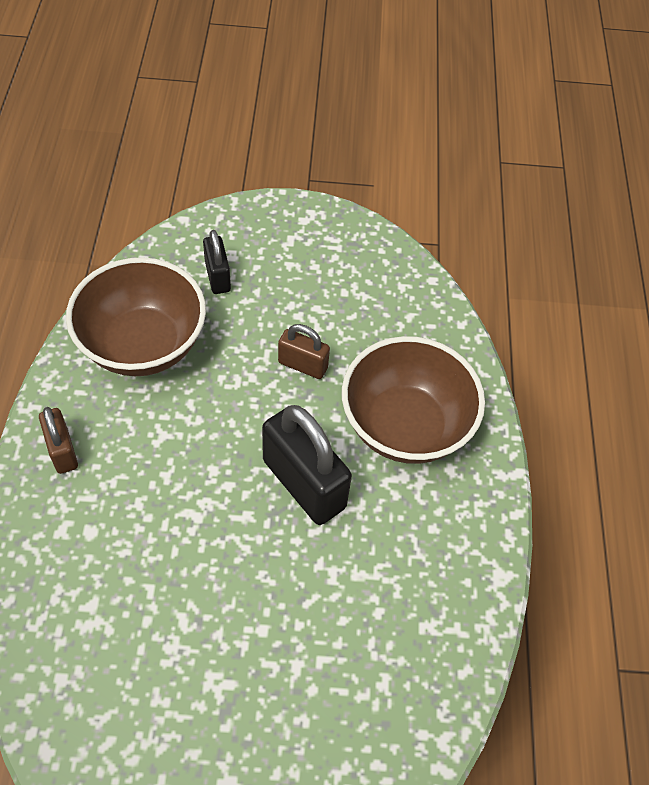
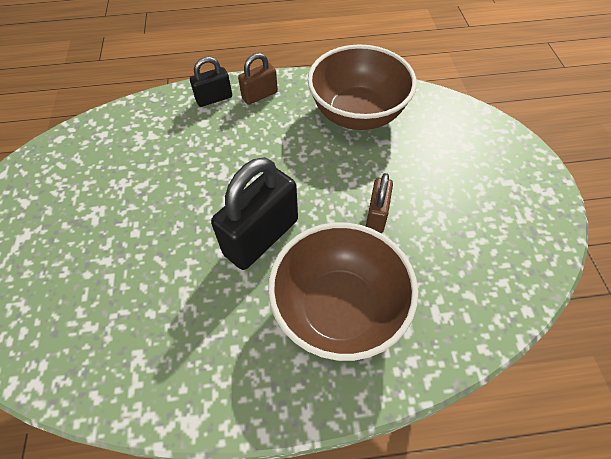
camera: 85 degrees right, 0 degrees up
black padlock [203,230,231,294] -> black padlock moved to [190,57,232,107]

